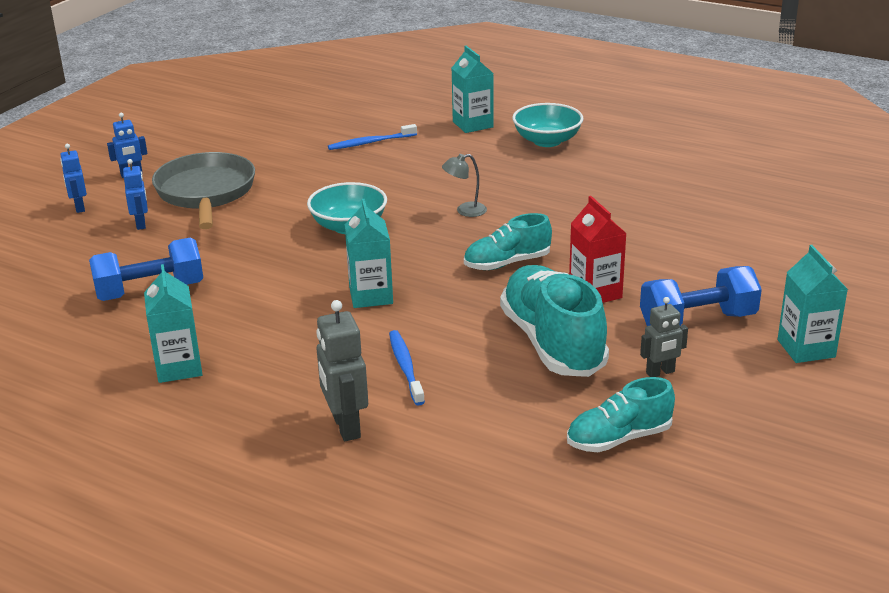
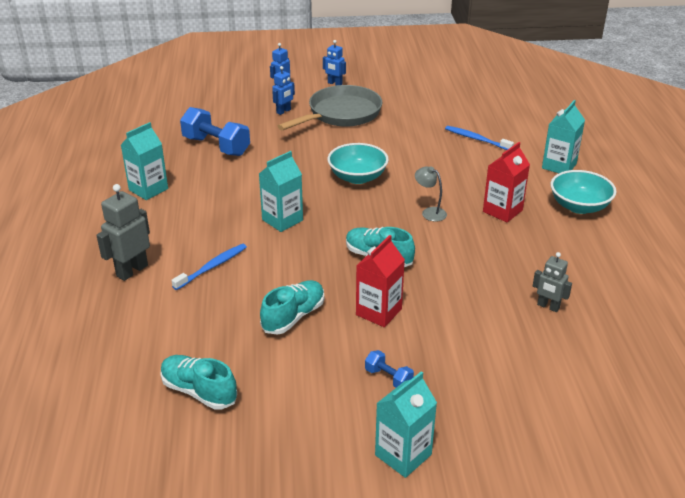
camera: 55 degrees right, 5 degrees up
turquoise shoe [500,265,609,377] -> turquoise shoe [260,280,324,335], size x0.59
blue dumbbell [640,266,762,326] -> blue dumbbell [365,350,414,388], size x0.48
grey robot [640,297,688,377] -> grey robot moved to [533,252,572,312]
none -> red carton [483,142,530,222]

